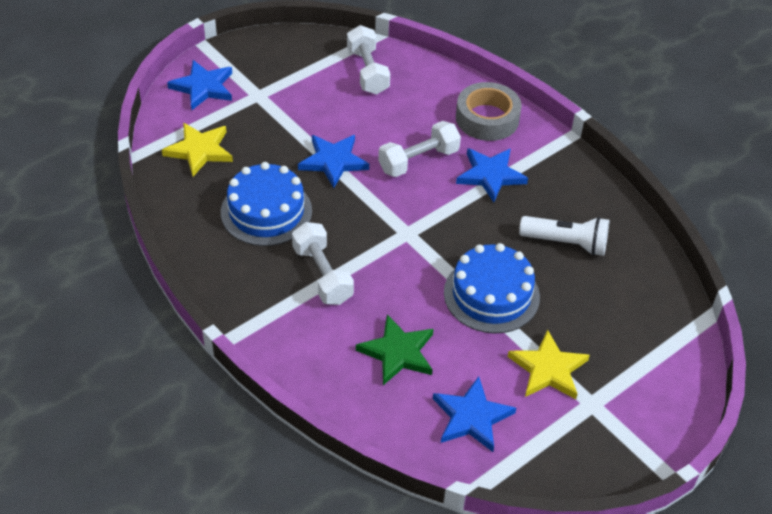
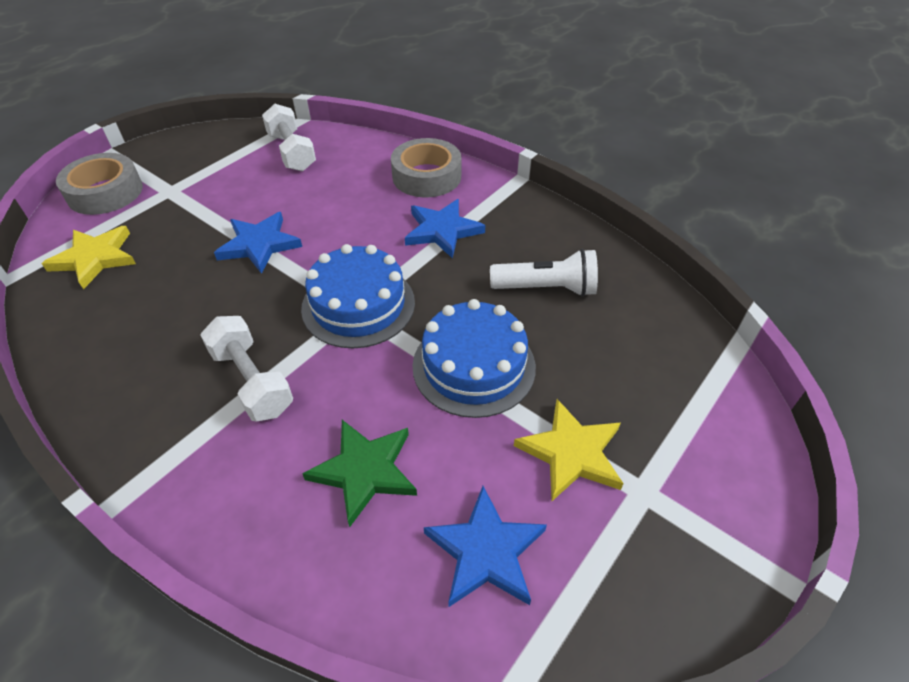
camera: 10 degrees left, 0 degrees up
blue star [167,60,232,110] -> grey tape [56,153,143,215]
blue cake [221,162,312,246] -> blue cake moved to [301,244,415,348]
white dumbbell [378,121,461,177] -> none

